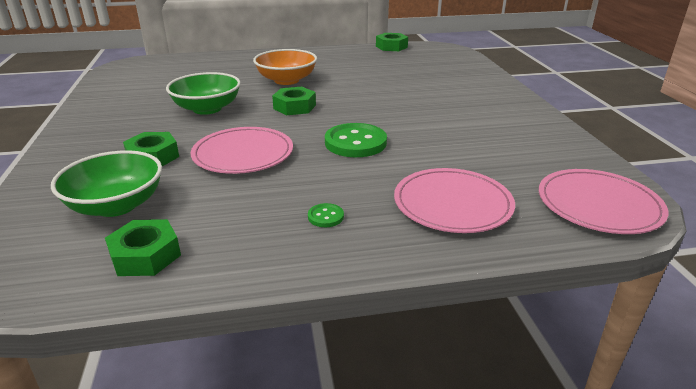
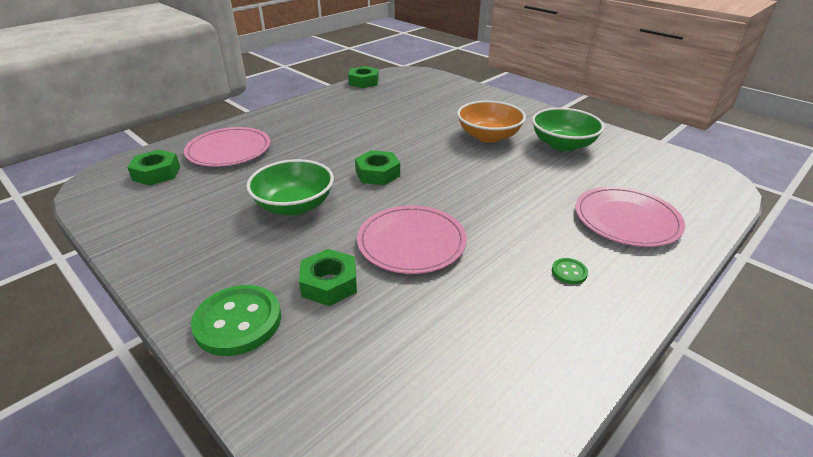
camera: 35 degrees left, 5 degrees up
green bowl [51,150,162,217] -> green bowl moved to [532,108,604,151]
green nut [105,219,181,276] -> green nut moved to [127,149,180,186]
orange bowl [253,49,317,85] -> orange bowl moved to [457,101,526,143]
green button [325,123,387,157] -> green button moved to [191,285,281,356]
pink plate [539,169,668,234] -> pink plate moved to [184,127,270,167]

